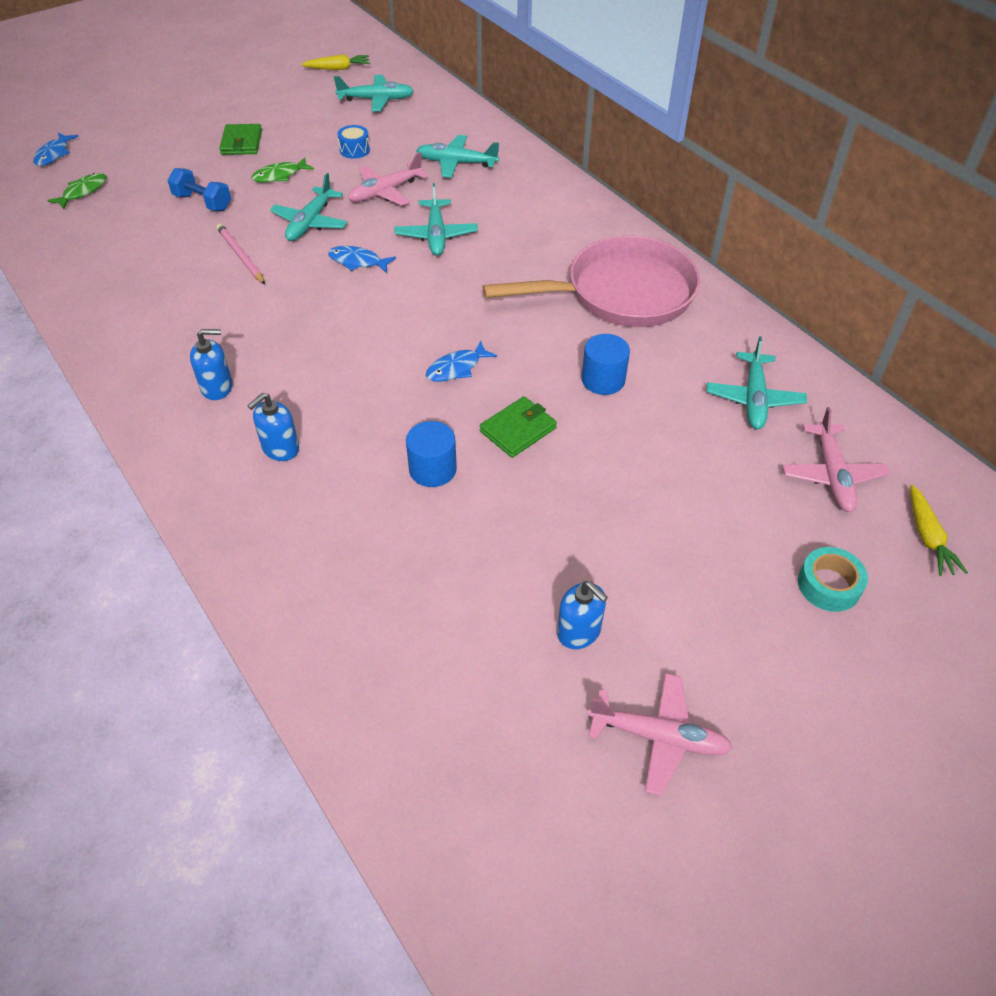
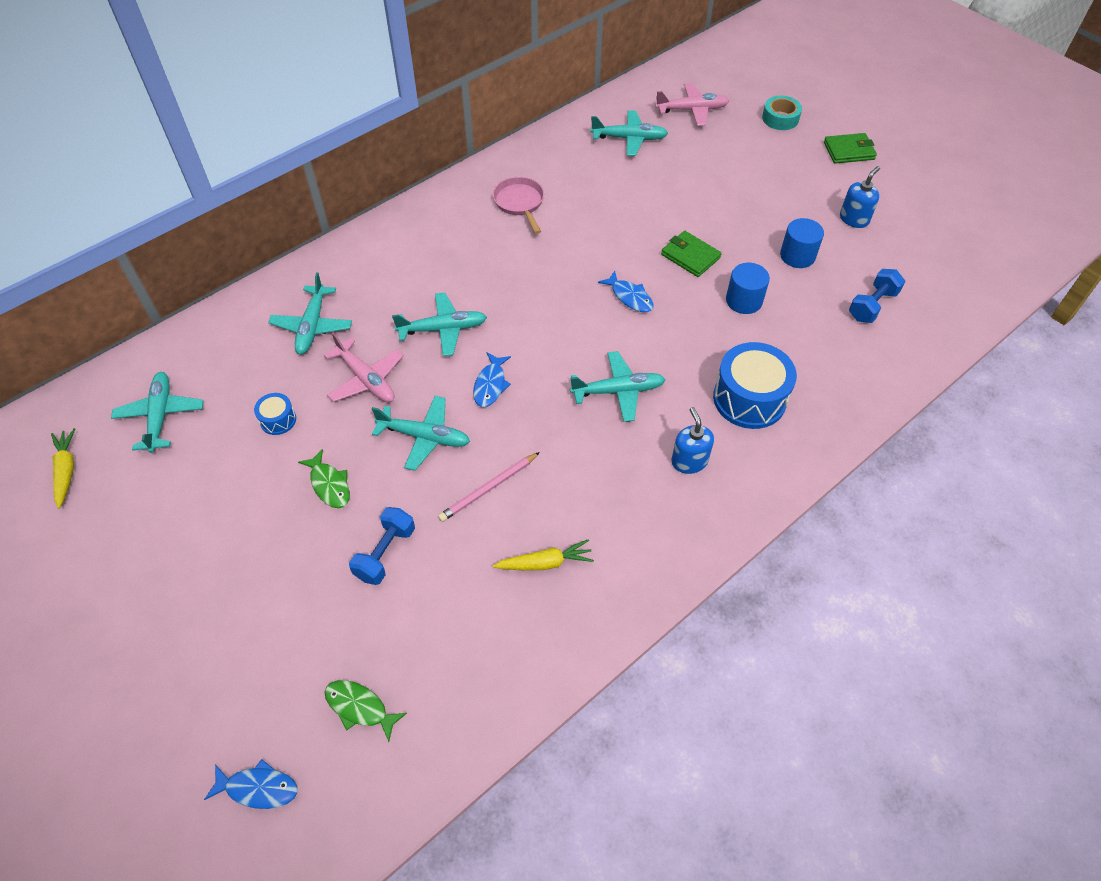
camera: 95 degrees left, 5 degrees up
green wallet [219,124,262,155] -> green wallet moved to [824,133,877,164]
blue soap dispenser [247,393,299,461] -> blue drum [713,342,797,429]
pink pan [482,236,700,327] -> pink pan [493,177,544,234], size x0.48
blue cylinder [582,334,630,395] -> blue cylinder moved to [780,218,824,268]
pink plane [588,673,733,796] -> none
yellow carrot [910,485,968,576] -> yellow carrot moved to [493,539,594,570]
none -> turquoise plane [570,351,666,422]
none -> blue dumbbell [849,269,905,323]

